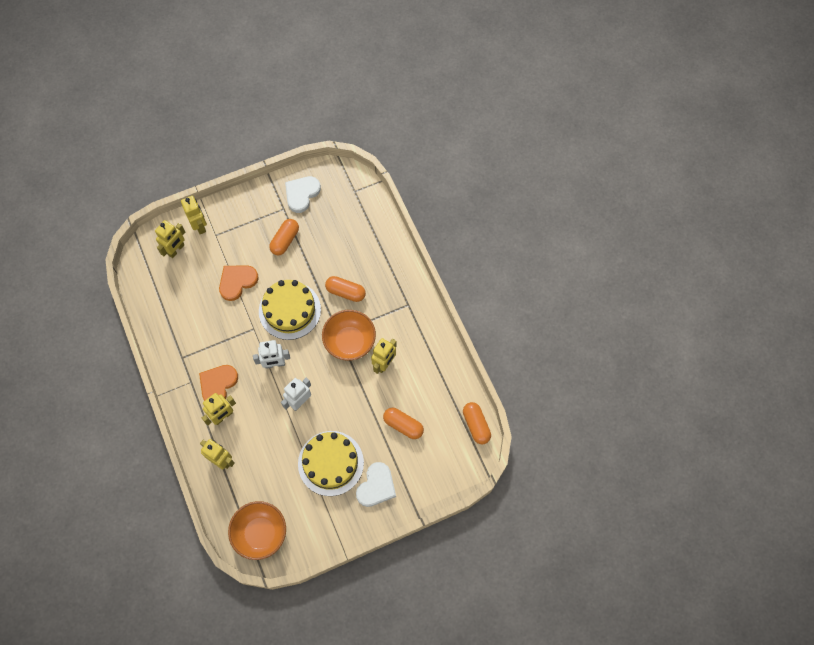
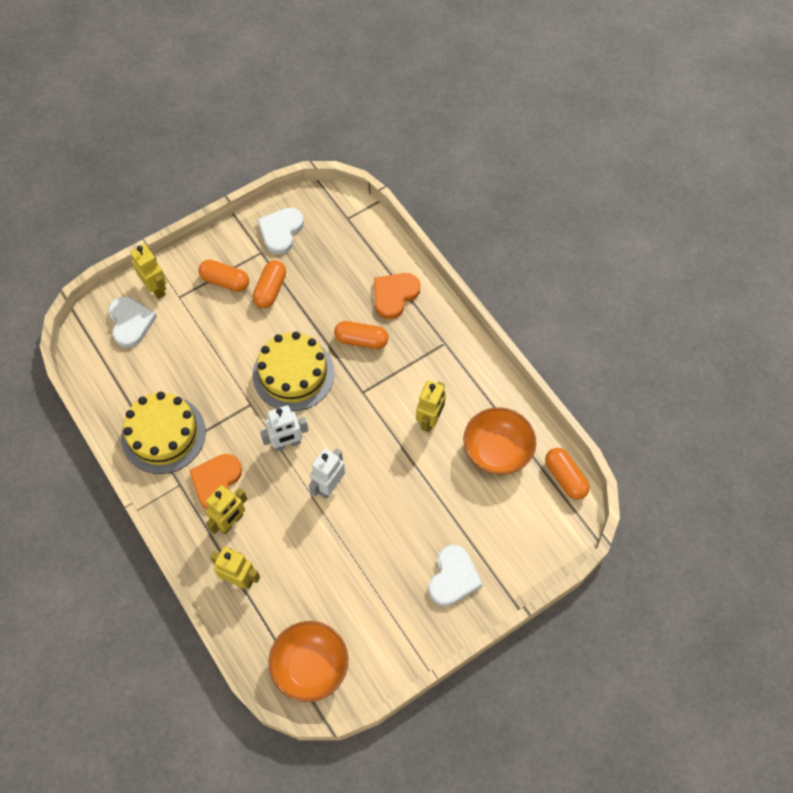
camera: 10 degrees left, 5 degrees down
yellow robot [155,220,185,258] -> white heart [108,297,157,348]
orange heart [219,266,259,301] -> orange heart moved to [374,273,420,319]
yellow cake [298,431,364,496] -> yellow cake moved to [121,392,206,474]
orange bowl [322,310,376,361] -> orange bowl moved to [463,407,536,475]
orange capsule [383,408,424,439] -> orange capsule moved to [199,260,249,292]

